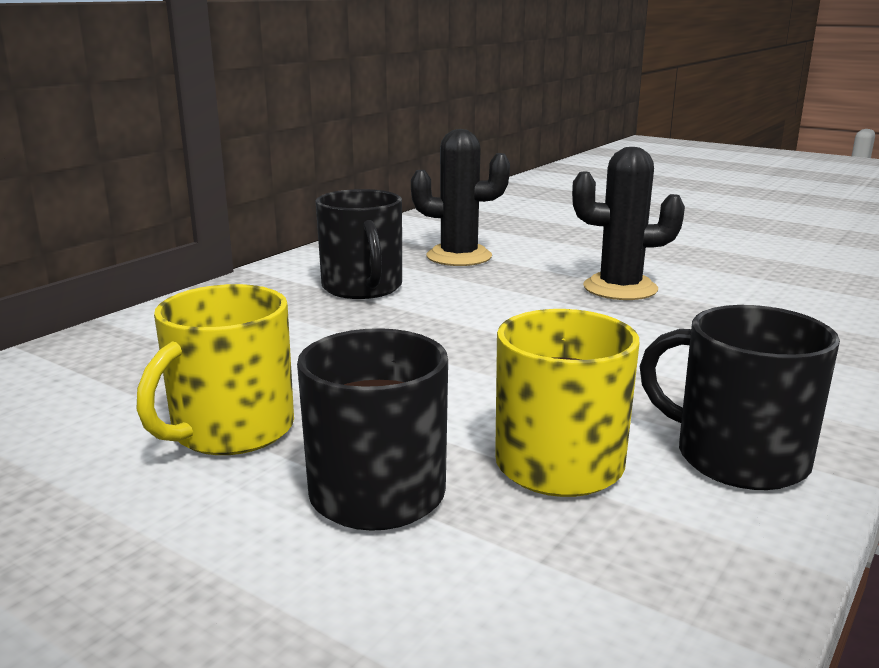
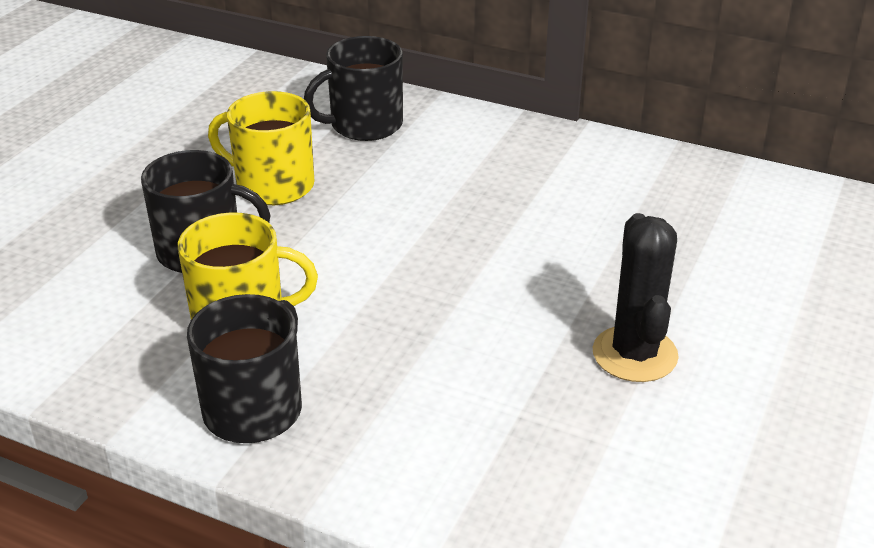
camera: 80 degrees right, 15 degrees up
black mug [316,189,402,299] -> black mug moved to [304,36,403,141]
black cactus [411,129,510,266] -> none

